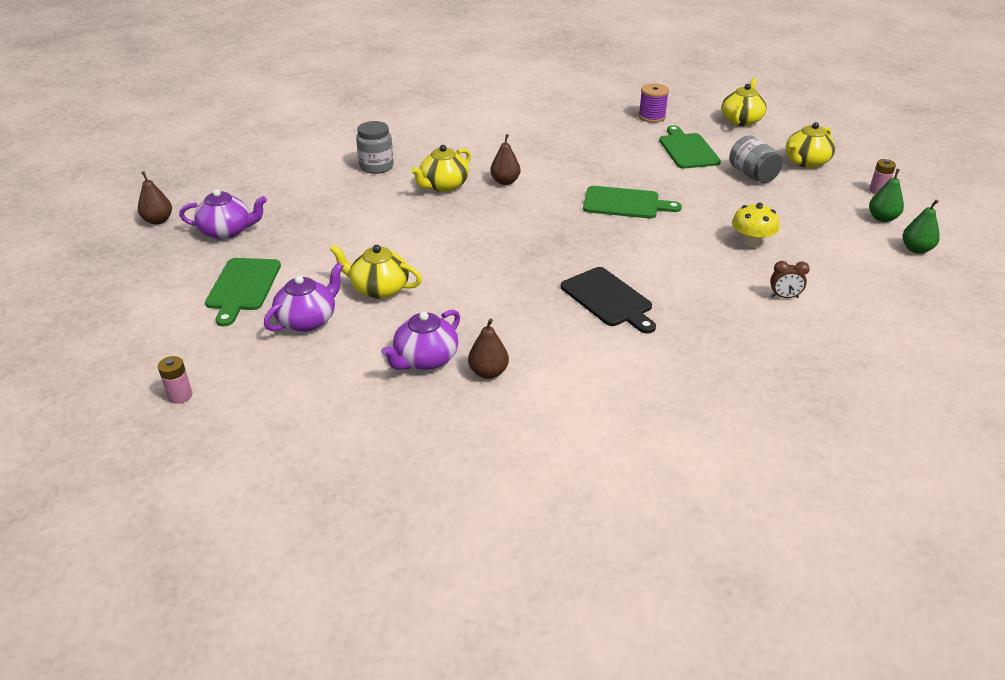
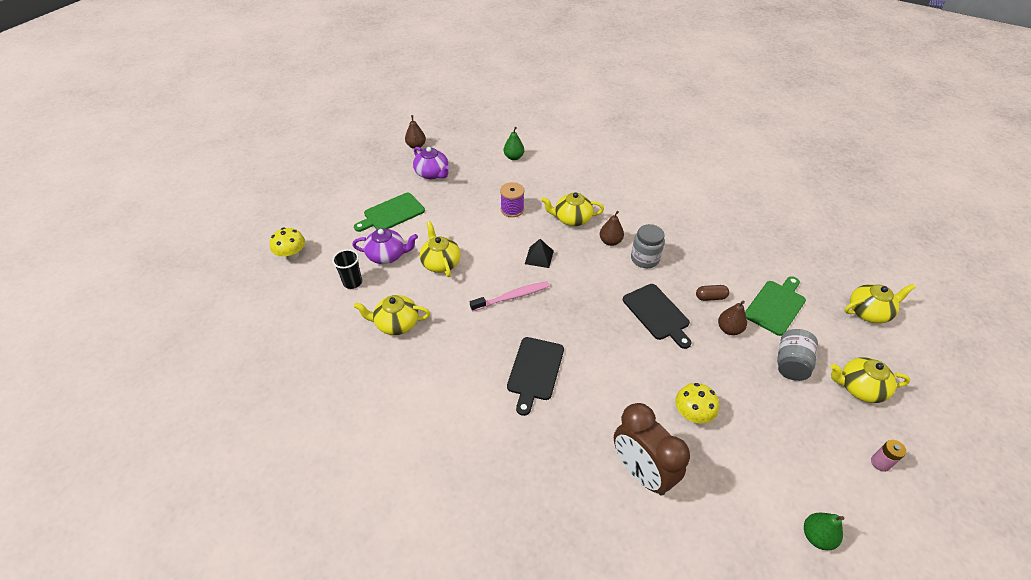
camera: 50 degrees right, 10 degrees up
pink battery [158,356,192,404] -> yellow mushroom [270,228,305,260]
grey jar [356,121,394,174] -> grey jar moved to [631,224,665,268]
purple teapot [381,310,460,370] -> yellow teapot [354,295,430,335]
brown pear [468,318,509,379] -> brown pear moved to [718,301,747,335]
green cutting board [583,186,682,218] -> black cutting board [623,284,692,349]
purple spool [638,83,669,123] -> purple spool moved to [500,182,525,217]
brown clock [770,261,810,298] -> brown clock [614,403,690,495], size x2.41
green pear [869,169,904,222] -> green pear moved to [504,127,524,160]
none -> black cup [332,249,362,289]
none -> pink toothbrush [470,281,550,312]
none -> black pyramid [525,239,554,268]
none -> brown capsule [696,285,729,301]

